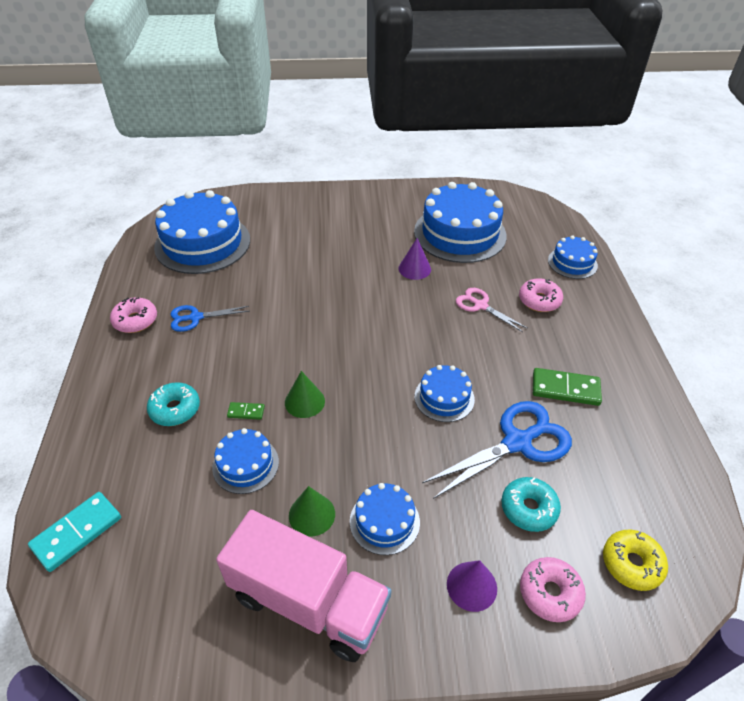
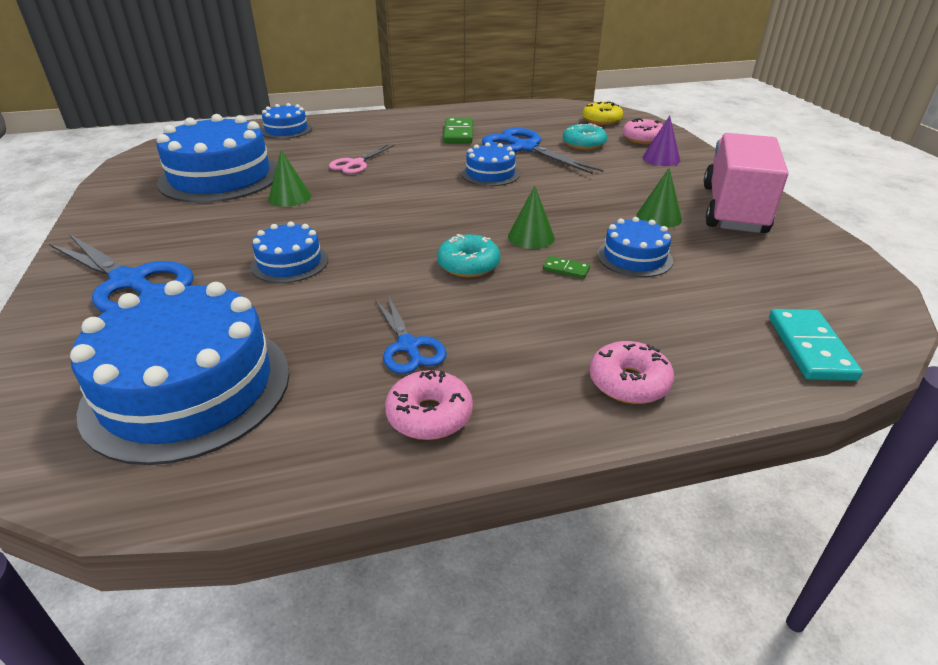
camera: 100 degrees left, 10 degrees down
turquoise domino [28,492,121,572] -> turquoise domino turned 60 degrees clockwise [769,309,863,381]
turquoise donut [147,382,200,426] -> turquoise donut moved to [437,234,501,277]
green domino [227,402,265,420] -> green domino turned 60 degrees counterclockwise [543,256,590,279]
blue cake [350,483,420,555] -> blue cake moved to [251,221,328,283]
purple cone [398,238,431,280] -> green cone [268,150,311,207]
pink donut [519,278,563,312] -> pink donut moved to [589,341,674,404]
none -> blue scissors [49,234,194,312]

